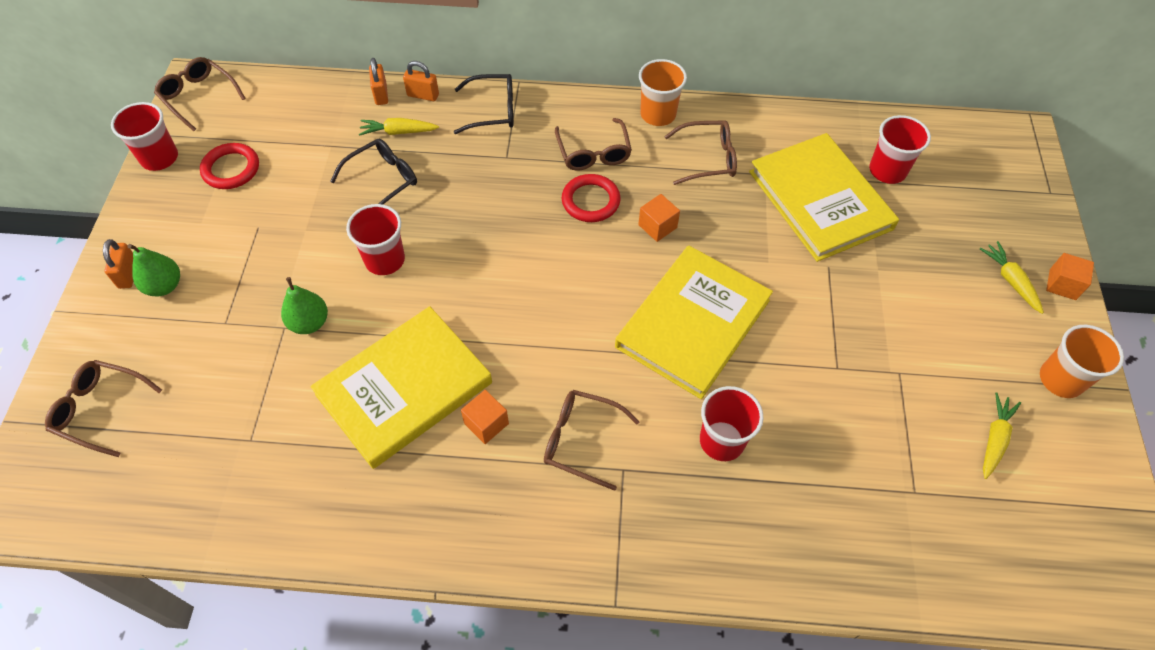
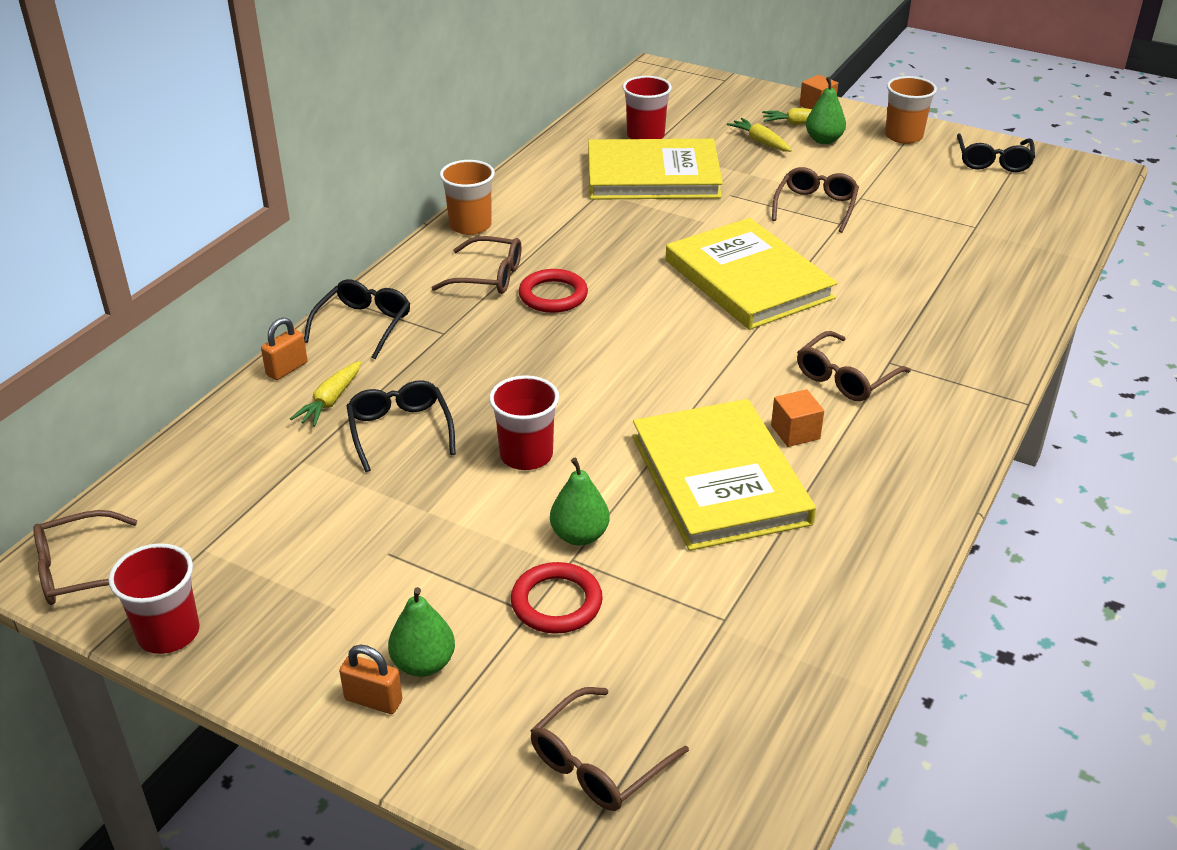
camera: 65 degrees left, 20 degrees down
red ring [200,143,259,189] -> red ring moved to [511,562,603,634]
orange padlock [369,58,388,105] -> none
orange cube [638,194,680,242] -> none
brown glasses [664,120,737,185] -> brown glasses moved to [772,167,859,233]
red cup [700,386,764,461] -> none
yellow carrot [983,393,1021,479] -> yellow carrot moved to [727,118,792,152]
none -> green pear [806,77,846,144]
none -> black glasses [957,133,1035,172]

